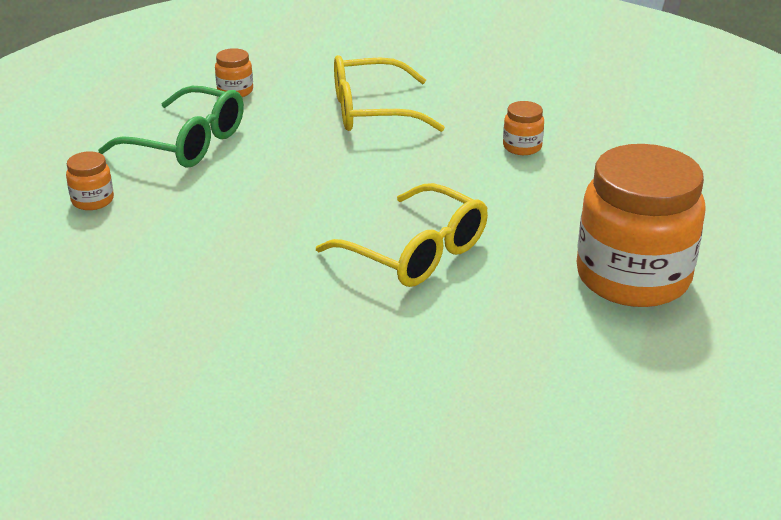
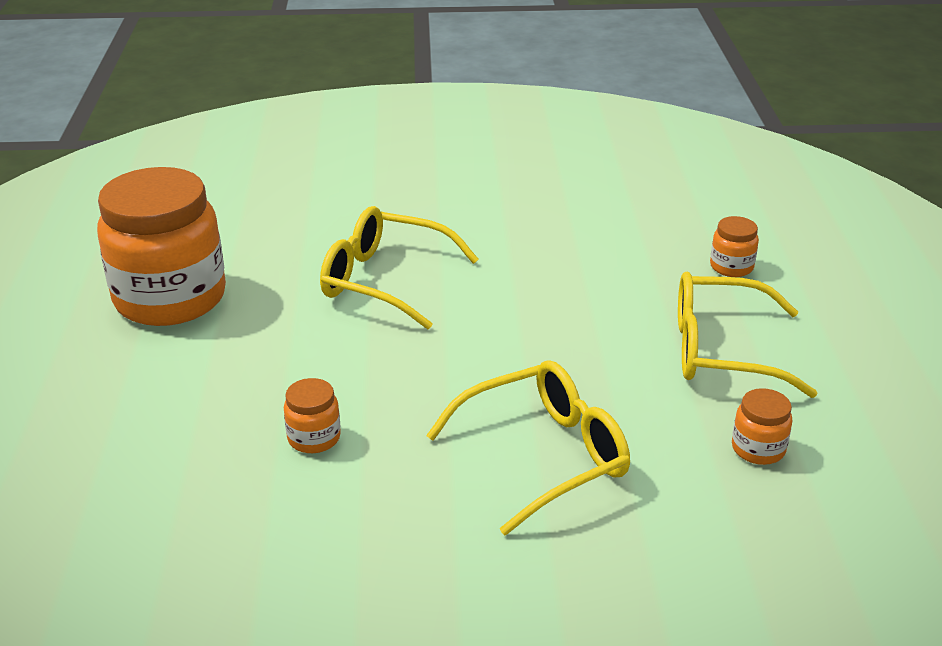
camera: 160 degrees right, 0 degrees up
green glasses [98,86,244,168] -> yellow glasses [678,272,818,398]

